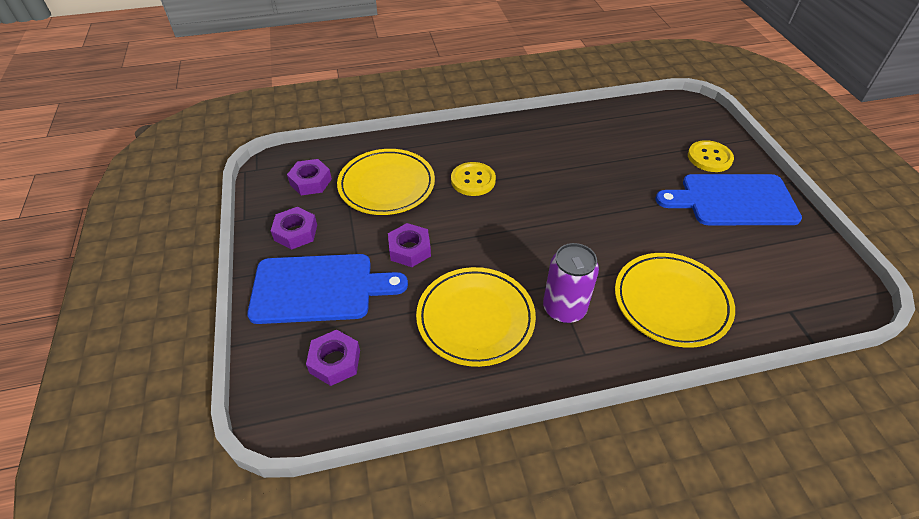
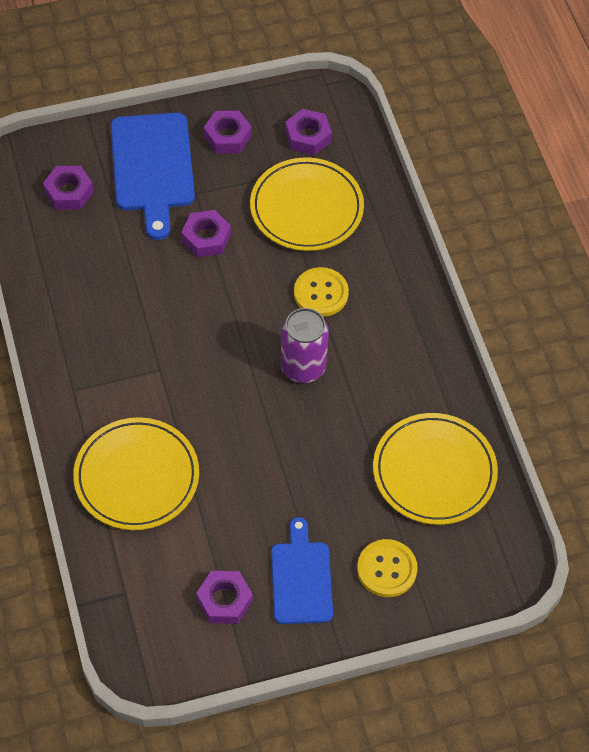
camera: 85 degrees right, 10 degrees up
yellow plate [416,267,536,367] -> yellow plate moved to [373,413,498,525]
purple can [543,243,599,323] -> purple can moved to [281,308,329,383]
blue cutting board [656,174,802,225] -> blue cutting board [271,517,333,624], size x0.65
none -> purple nut [196,571,253,624]

